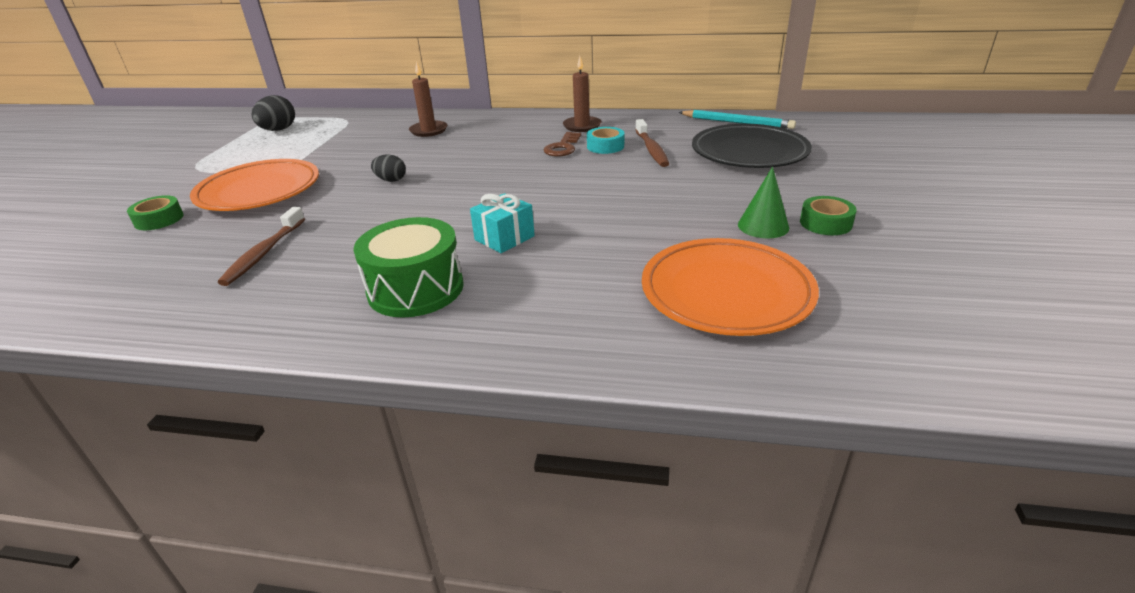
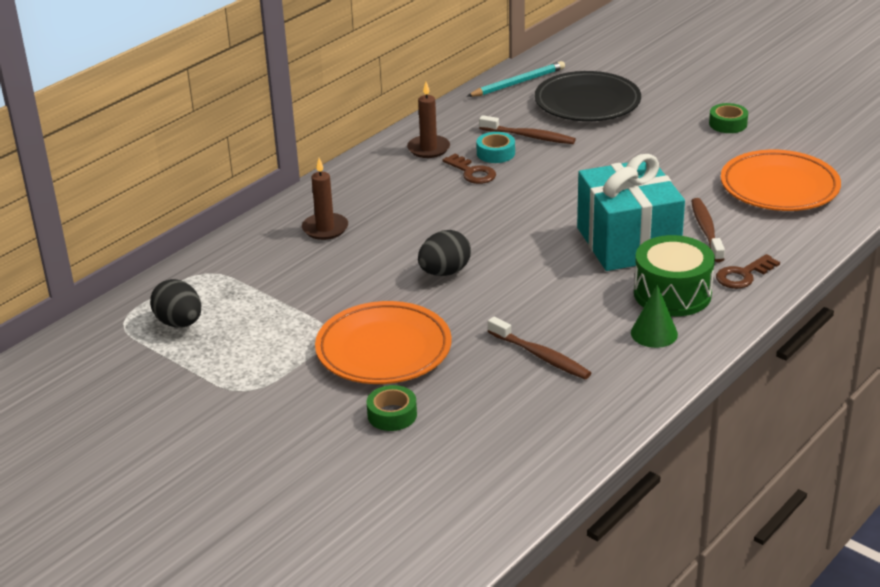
camera: 60 degrees left, 0 degrees up
black egg [371,154,406,182] -> black egg [418,230,471,276], size x1.57
turquoise gift [470,193,535,253] -> turquoise gift [577,154,685,271], size x2.19
green cone [738,167,789,238] -> green cone moved to [631,284,678,348]
none -> brown toothbrush [691,198,725,262]
none -> brown key [716,254,780,289]

